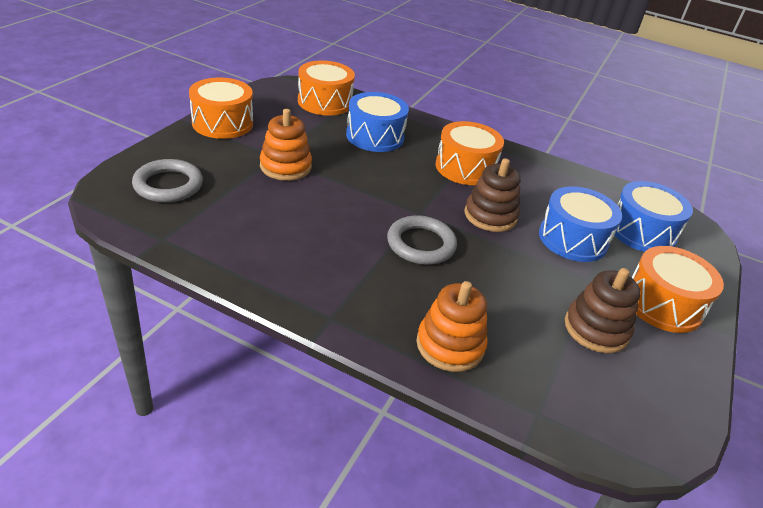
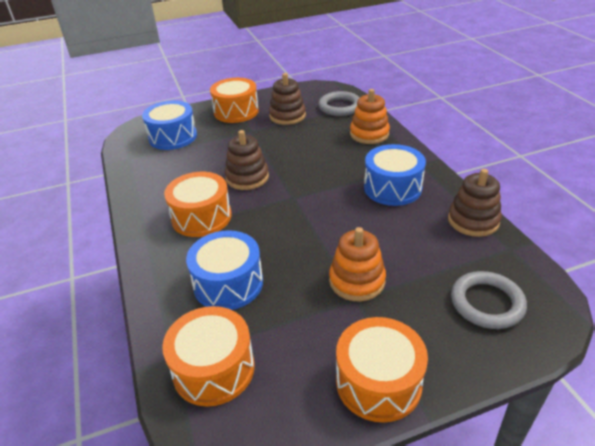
camera: 130 degrees left, 0 degrees up
grey ring [387,215,457,265] -> grey ring moved to [318,91,360,116]
blue drum [539,186,622,262] -> blue drum moved to [364,144,426,206]
none -> brown stacking toy [448,169,502,237]

